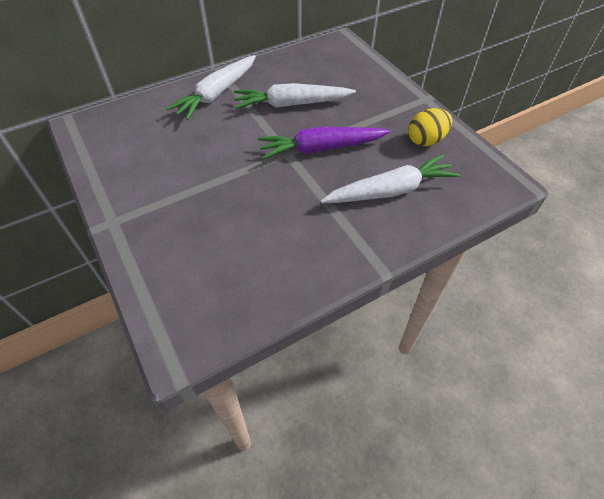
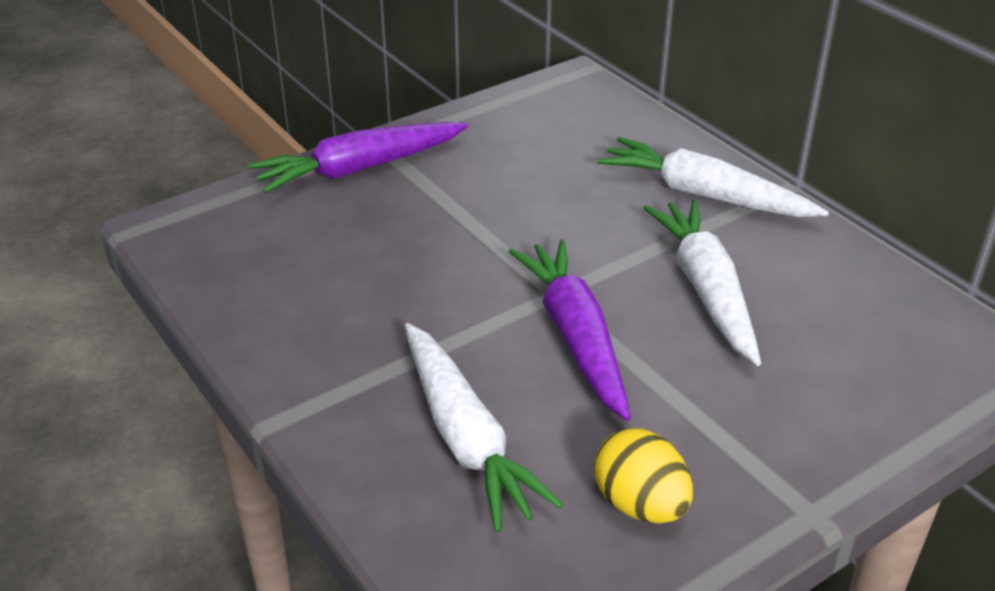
camera: 85 degrees right, 15 degrees down
none -> purple carrot [248,122,468,193]

